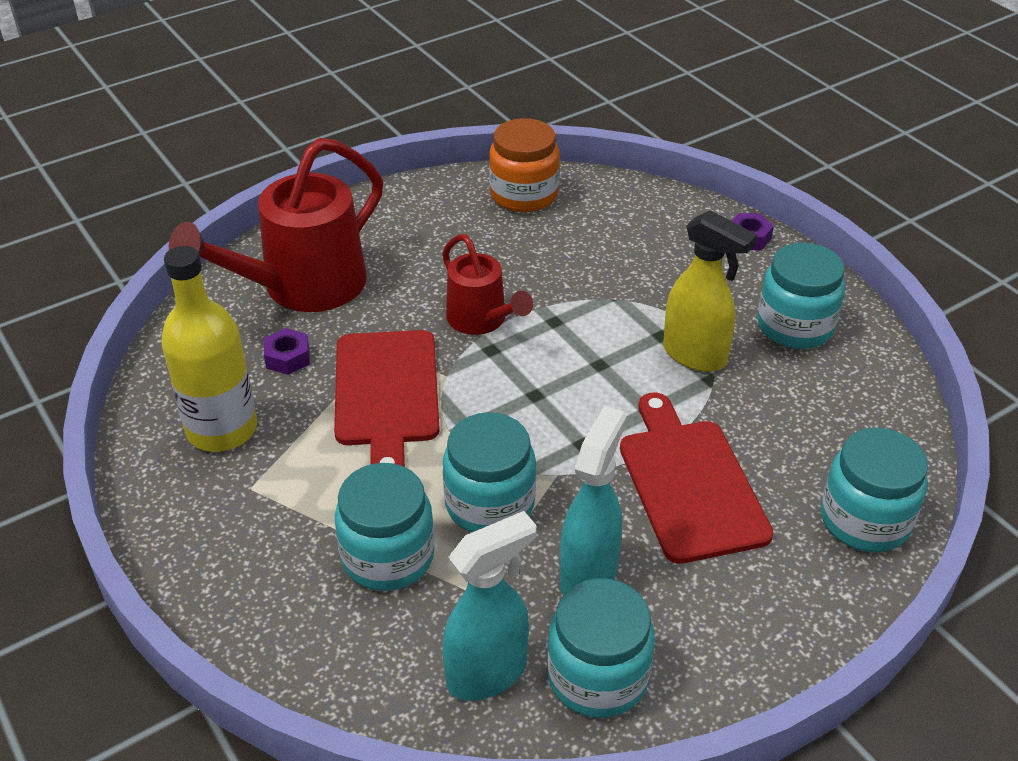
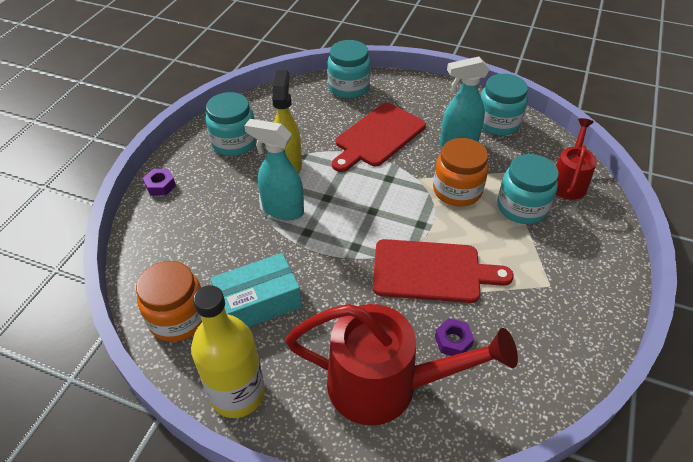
camera: 125 degrees left, 5 degrees up
yellow bottle [161,246,257,452] -> yellow bottle moved to [191,285,265,418]
red cutting board [334,330,440,467] -> red cutting board turned 45 degrees clockwise [373,239,514,303]
red watering can [442,234,533,335] -> red watering can moved to [556,118,597,200]
turquoise spray bottle [442,511,537,701] -> turquoise spray bottle moved to [244,119,304,220]
turquoise jar [443,412,536,532] -> orange jar [433,138,489,206]
none -> turquoise box [210,253,302,327]

